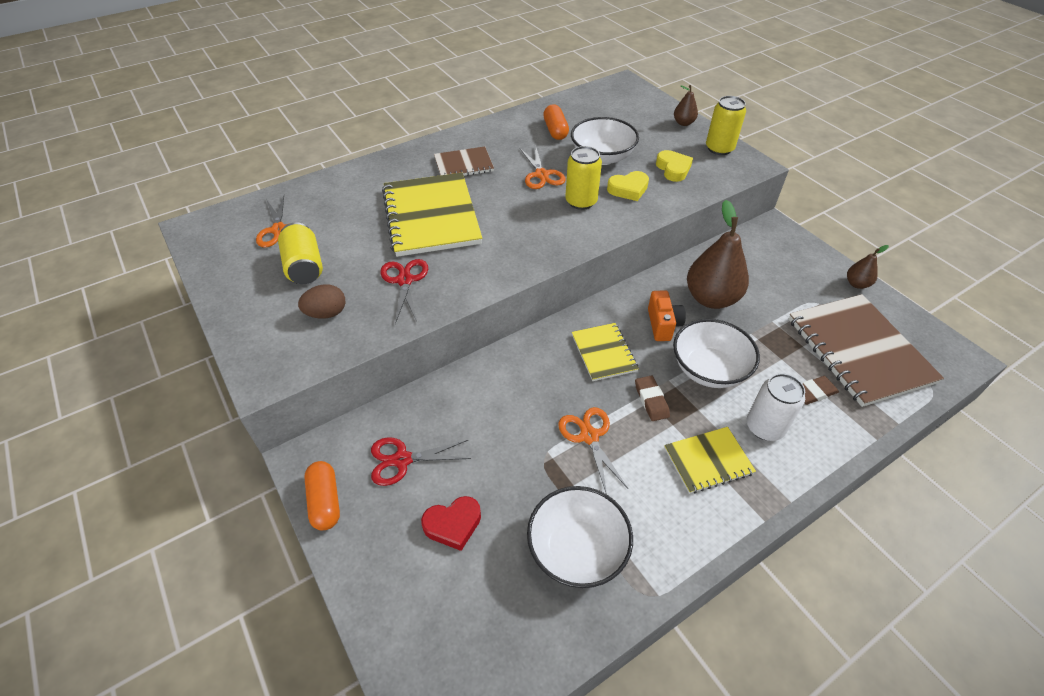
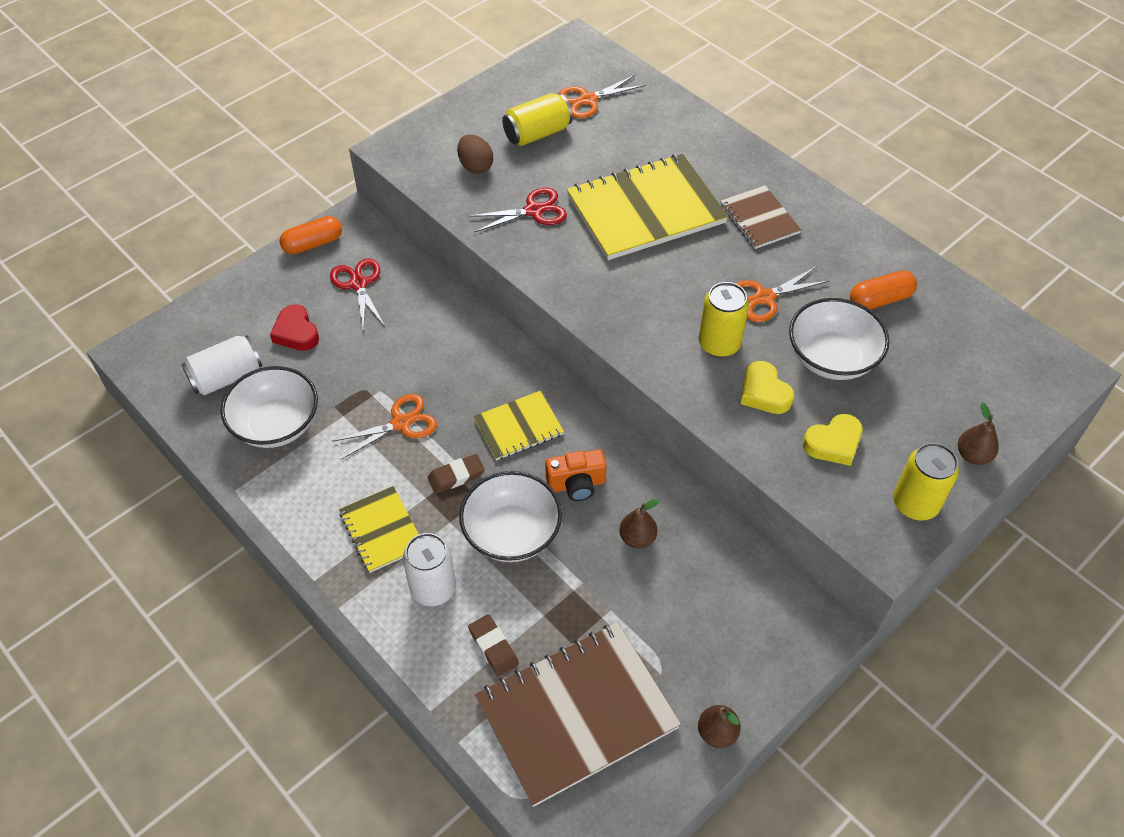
camera: 80 degrees right, 5 degrees up
brown pear [687,200,749,309] -> brown pear [619,499,659,548], size x0.48
none -> white can [181,335,262,395]

